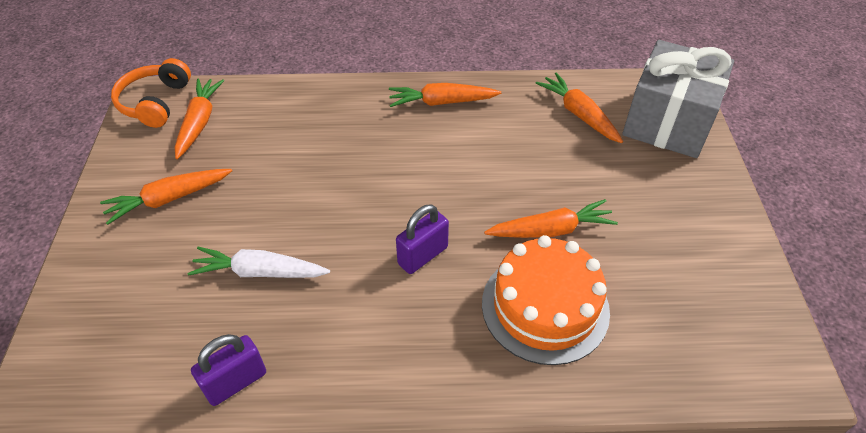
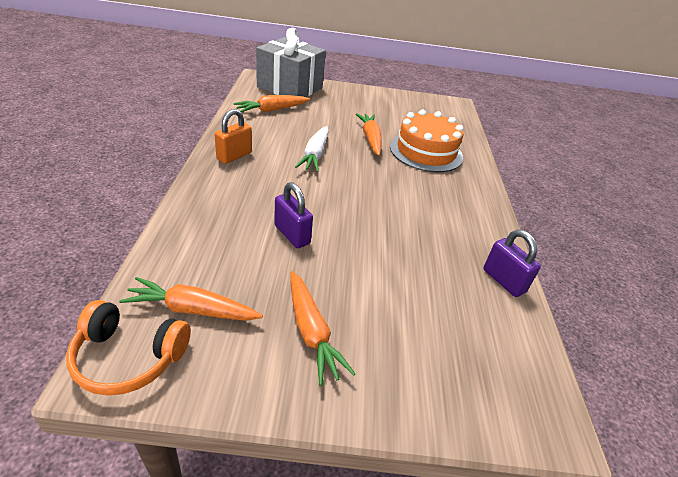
camera: 90 degrees left, 10 degrees down
white carrot [187,247,330,278] -> white carrot moved to [295,126,329,172]
orange carrot [389,83,501,107] -> orange padlock [214,109,252,164]
purple padlock [396,204,449,274] -> purple padlock moved to [274,182,313,248]

